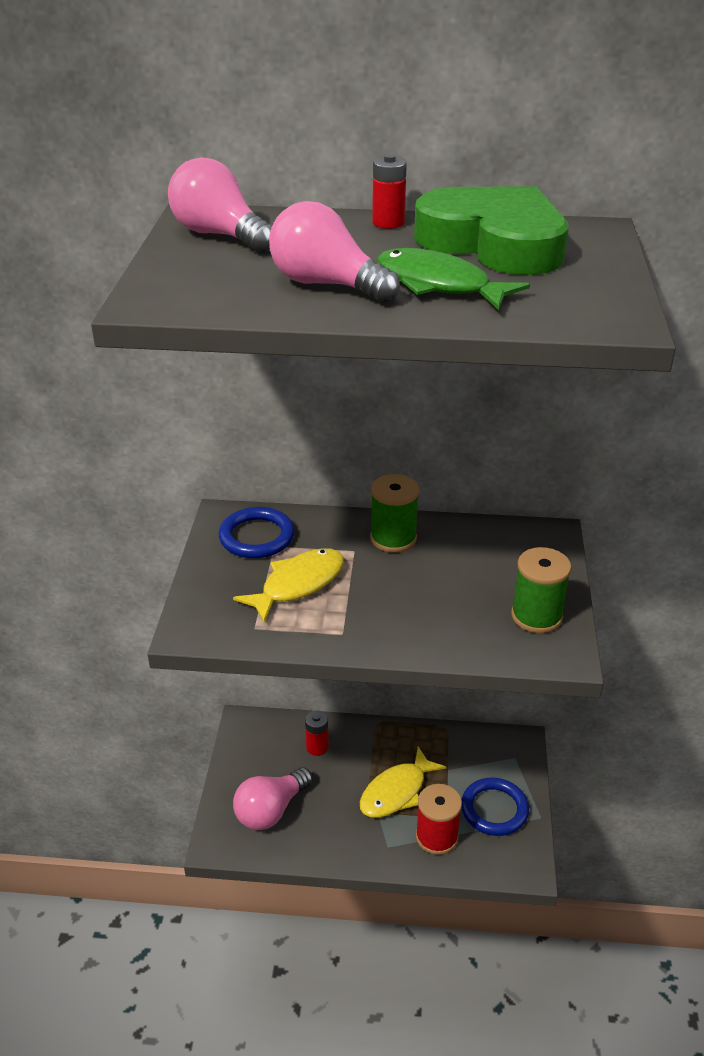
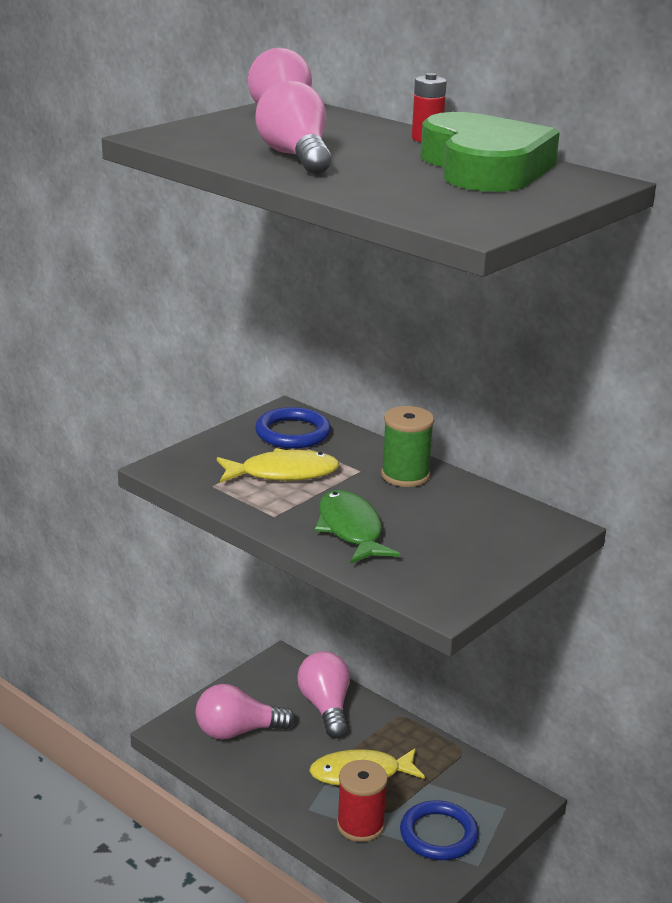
camera: 35 degrees right, 10 degrees down
red battery [305,710,329,756] -> pink light bulb [297,651,350,738]
green fish [377,248,530,310] -> green fish moved to [315,490,400,564]
green spool [511,547,572,633] -> none

